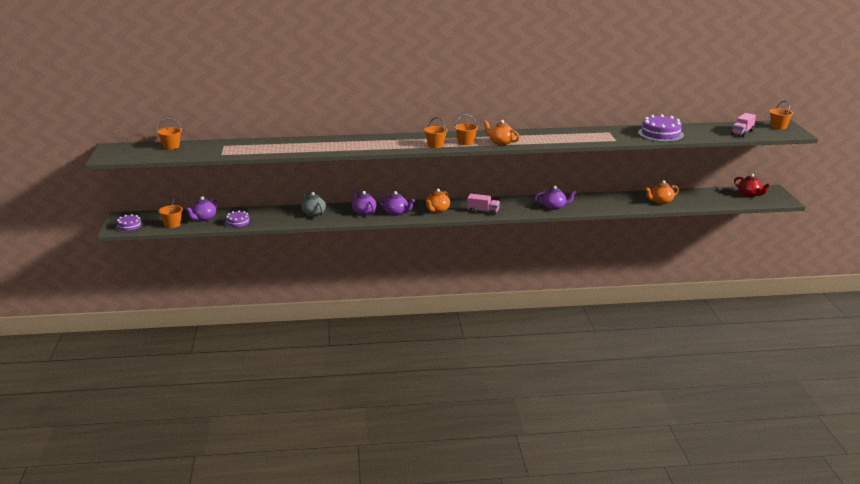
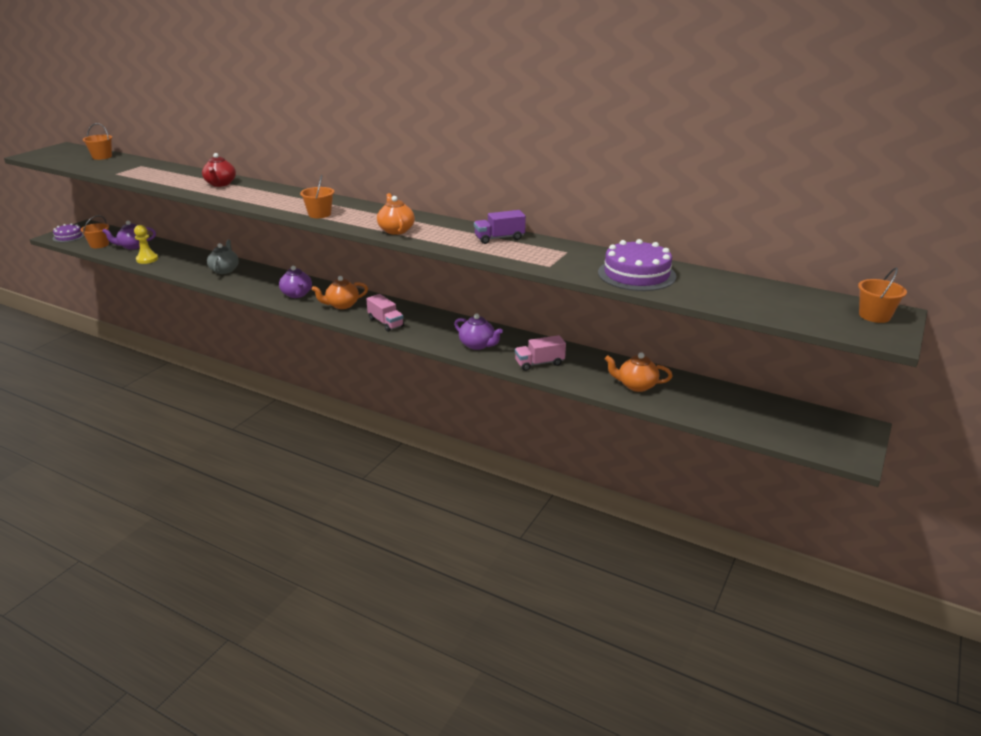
camera: 35 degrees right, 5 degrees up
purple cake [224,211,252,229] -> yellow pawn [134,225,158,264]
purple teapot [352,189,377,216] -> none
orange bucket [455,115,478,145] -> none
pink truck [731,113,756,137] -> pink truck moved to [515,335,566,371]
red teapot [734,174,770,197] -> red teapot moved to [202,153,236,187]
none -> purple truck [474,210,526,244]

